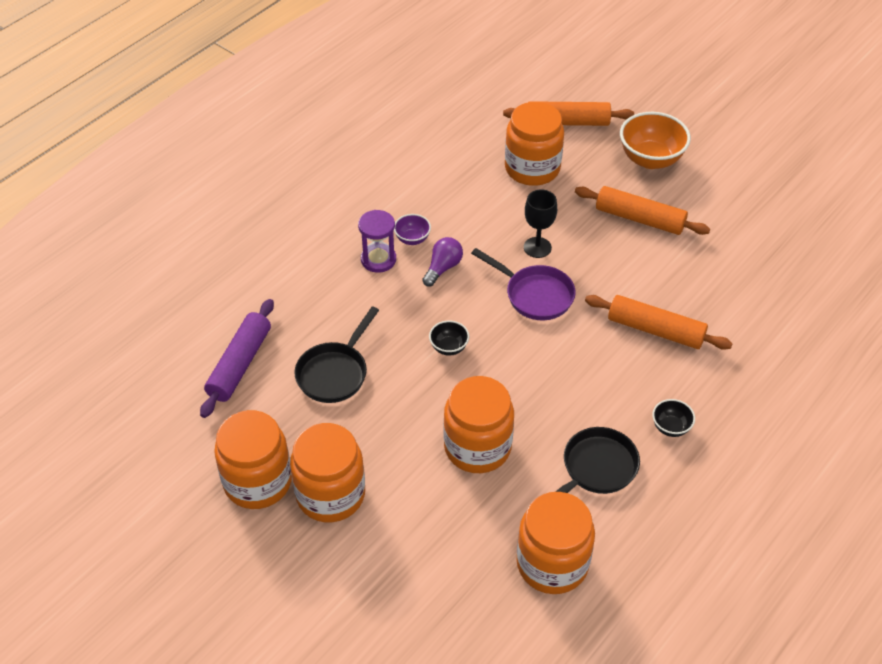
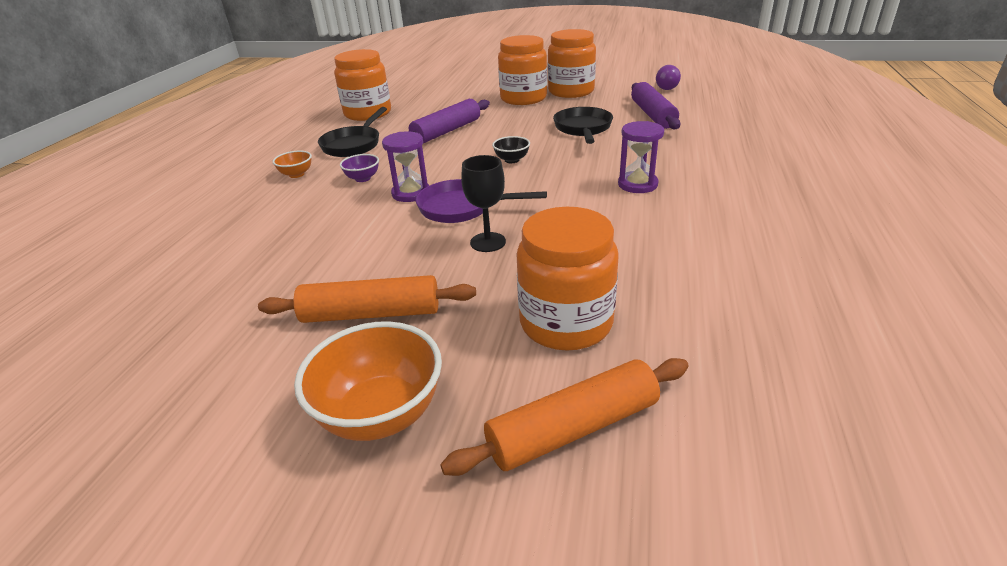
camera: 155 degrees right, 15 degrees down
purple bowl [394,214,431,245] -> purple bowl moved to [340,154,379,182]
purple light bulb [422,237,463,287] -> purple light bulb moved to [656,65,681,90]
orange jar [444,376,514,473] -> purple rolling pin [409,99,490,143]
orange rolling pin [585,295,733,350] -> none
black bowl [652,399,695,437] -> orange bowl [272,151,312,178]
none -> purple hourglass [382,131,429,202]

